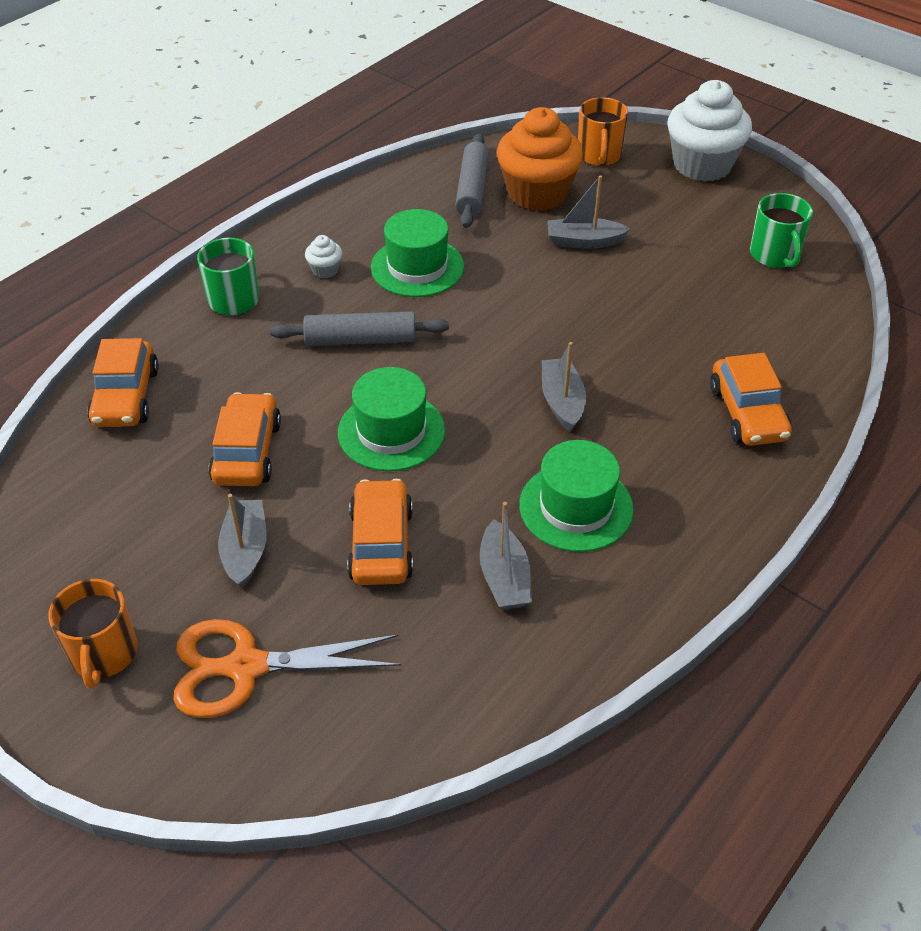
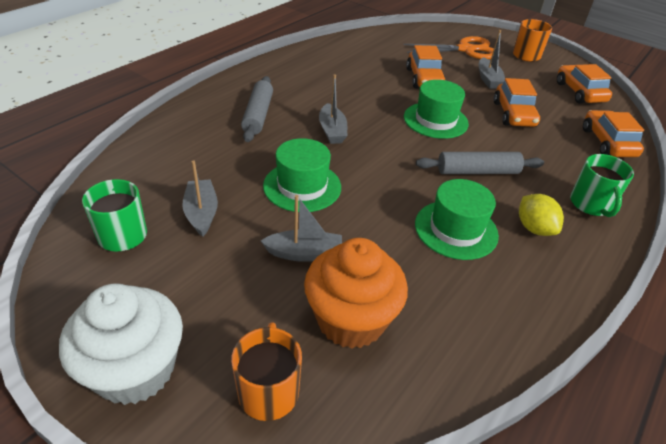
camera: 175 degrees right, 5 degrees down
white cupcake [305,235,342,279] -> yellow lemon [519,194,564,236]
grey rolling pin [455,134,489,228] -> grey rolling pin moved to [241,76,273,142]
grey boat [480,502,532,610] -> grey boat moved to [182,161,218,237]
green hat [519,440,634,552] -> green hat moved to [263,138,341,212]
orange car [710,353,792,446] -> orange car moved to [557,64,612,104]

